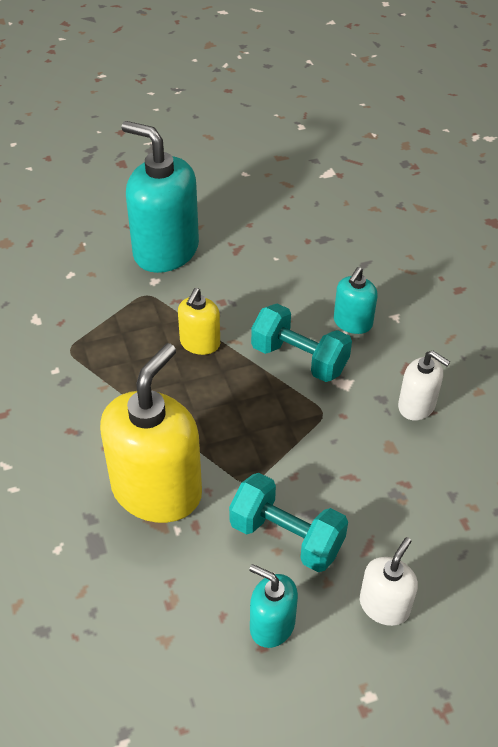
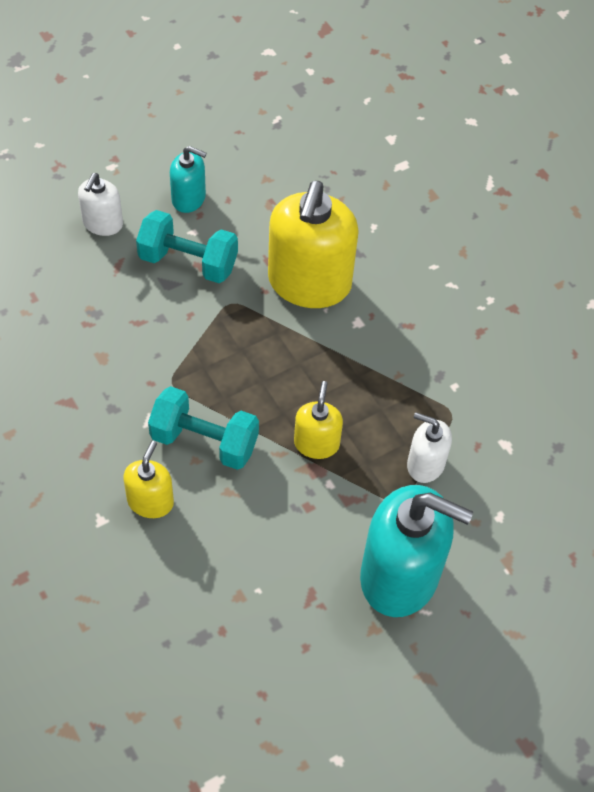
camera: 165 degrees right, 10 degrees up
turquoise soap dispenser [334,267,377,334] -> yellow soap dispenser [123,441,174,518]
white soap dispenser [398,351,450,420] -> white soap dispenser moved to [407,412,452,483]

